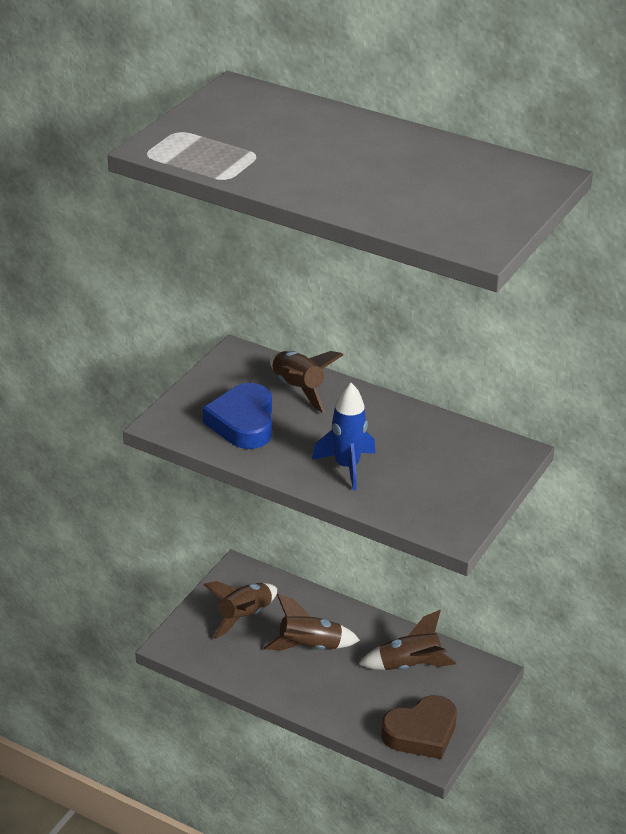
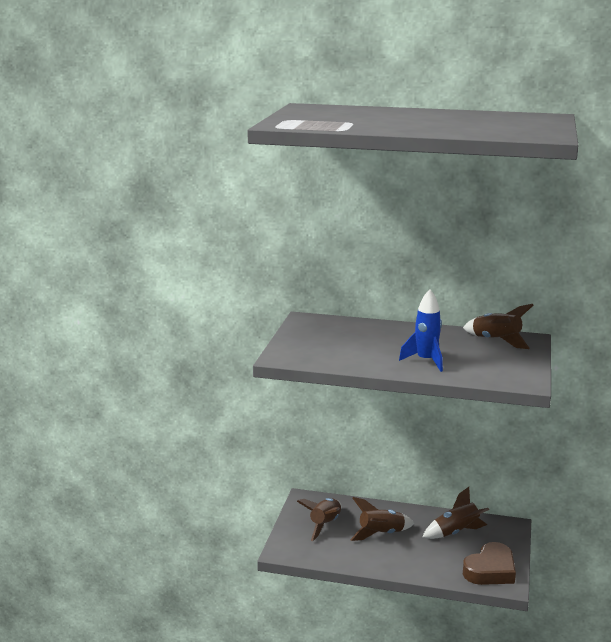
camera: 15 degrees left, 15 degrees down
blue heart [203,383,272,449] -> none
brown rocket [270,351,343,413] -> brown rocket moved to [463,304,533,349]

